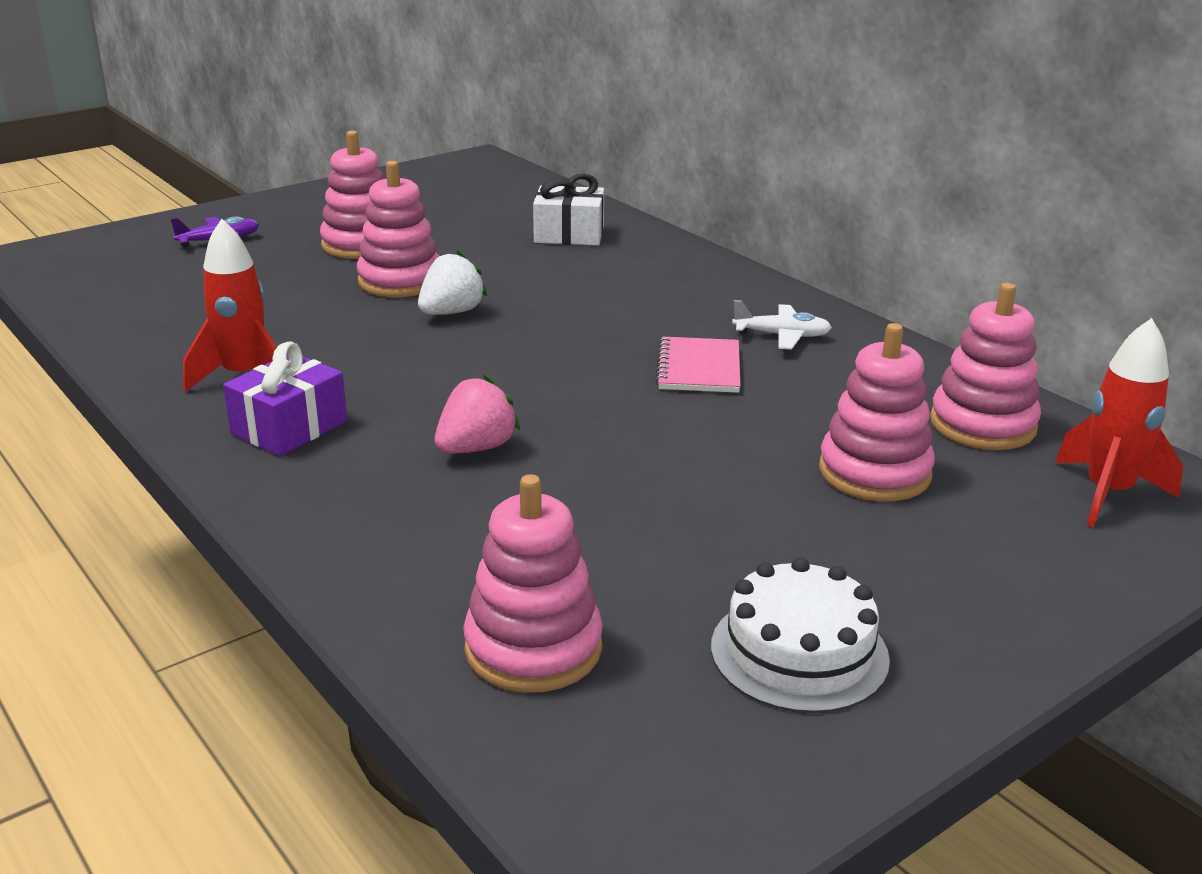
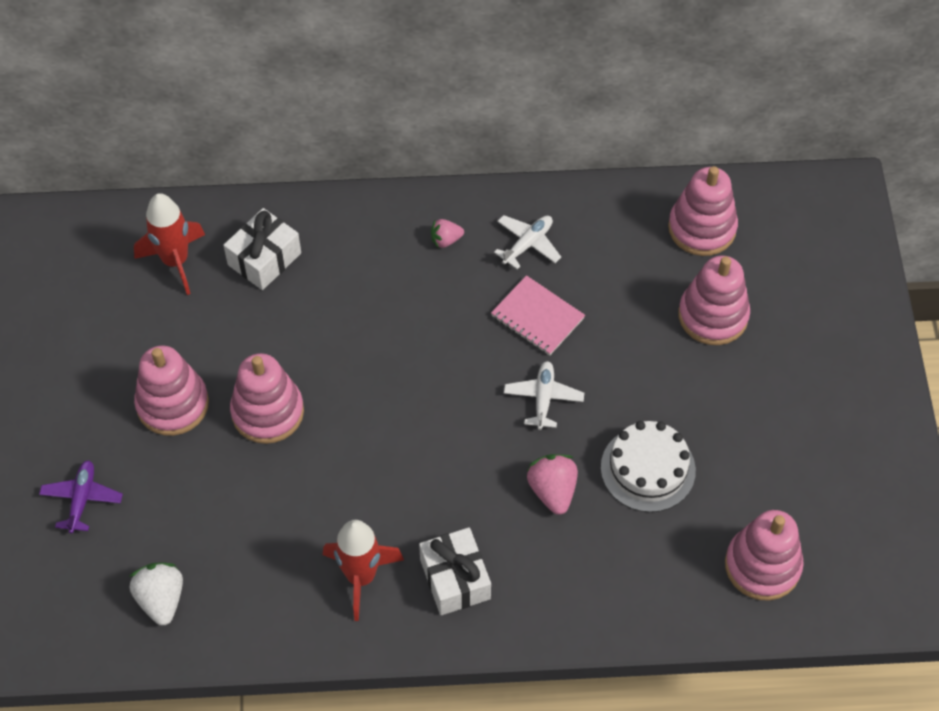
camera: 55 degrees left, 30 degrees up
purple gift [223,341,347,456] -> white gift [419,527,491,615]
white strawberry [418,250,487,315] -> white strawberry moved to [129,562,183,625]
white cake [711,557,890,713] -> white cake moved to [601,421,696,512]
red rocket [1055,318,1183,527] -> red rocket moved to [134,193,205,295]
none -> pink strawberry [431,219,464,249]
none -> white plane [504,361,584,430]

